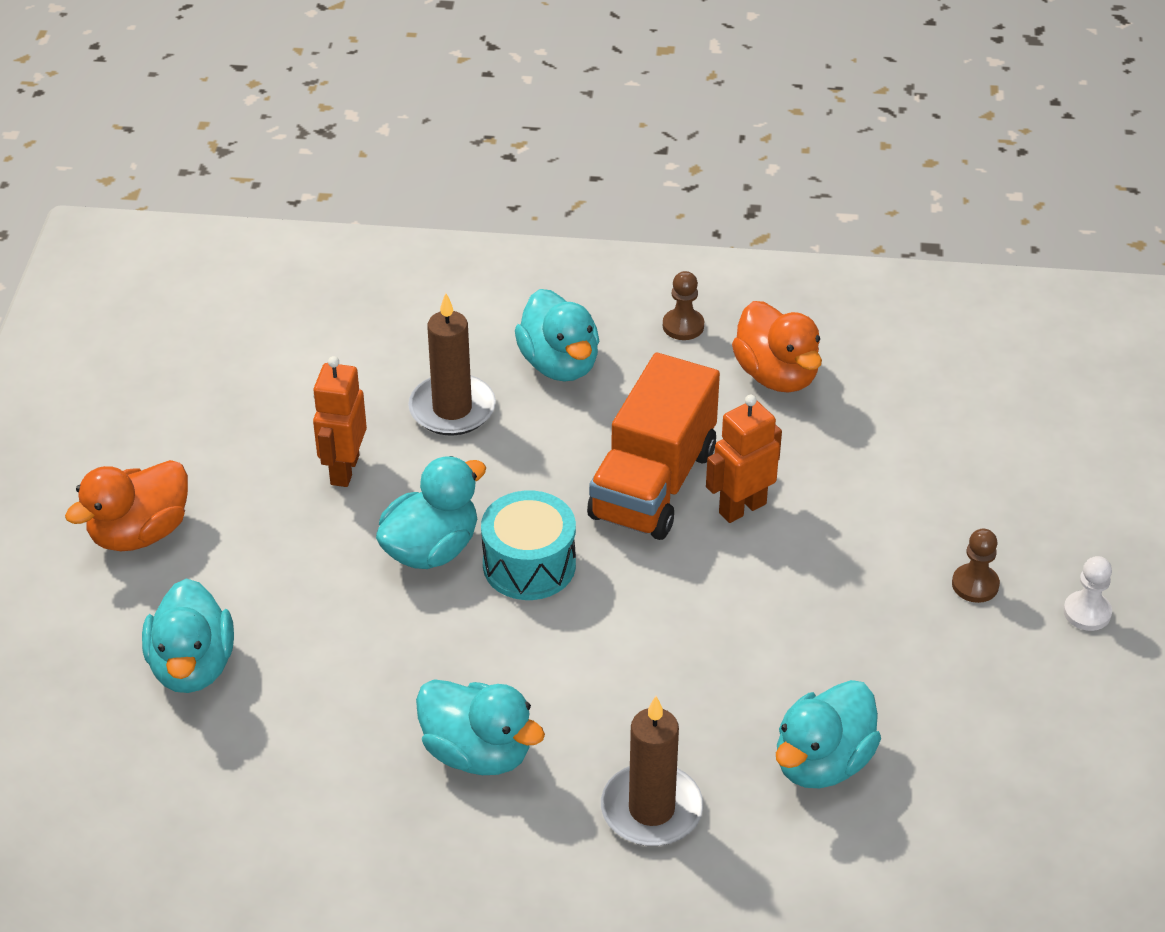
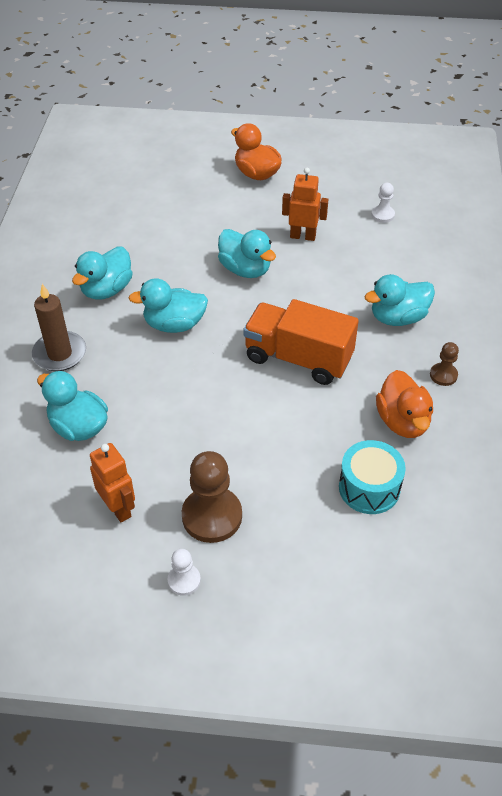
camera: 90 degrees right, 5 degrees up
turquoise duck [142,579,234,693] -> turquoise duck moved to [129,278,208,333]
brown candle [408,293,496,436] -> none
turquoise drum [481,491,576,600] -> turquoise drum moved to [339,440,406,514]
orange robot [706,395,782,523] -> orange robot moved to [90,443,135,522]
orange duck [732,301,822,393] -> orange duck turned 75 degrees counterclockwise [376,370,433,438]
brown pawn [952,528,1000,603] -> brown pawn [182,451,242,543], size x1.93
none -> white pawn [371,183,395,223]

